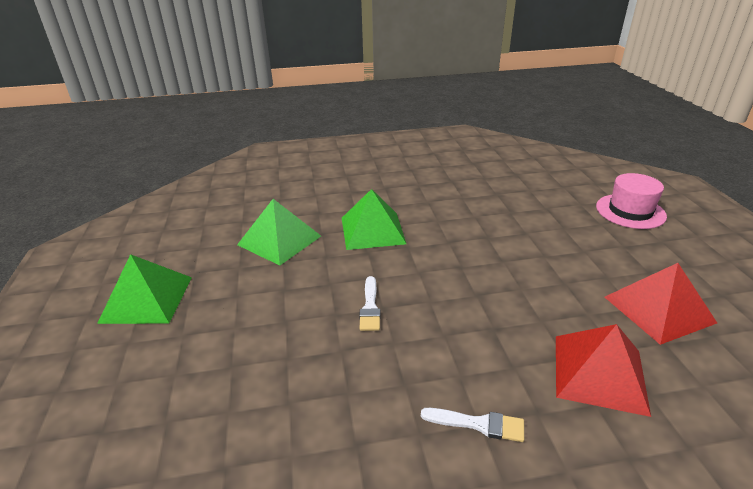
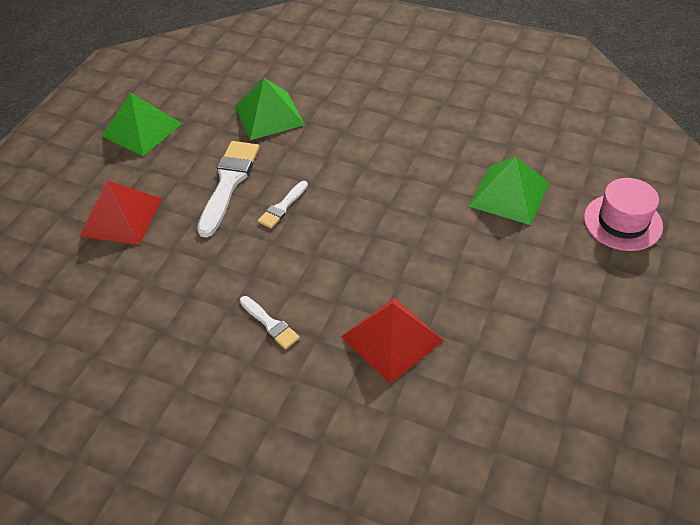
camera: 35 degrees right, 15 degrees up
green pyramid [342,189,406,250] -> green pyramid moved to [469,157,549,225]
red pyramid [605,263,717,345] -> red pyramid moved to [79,180,162,245]
none -> white brush [197,141,260,238]

